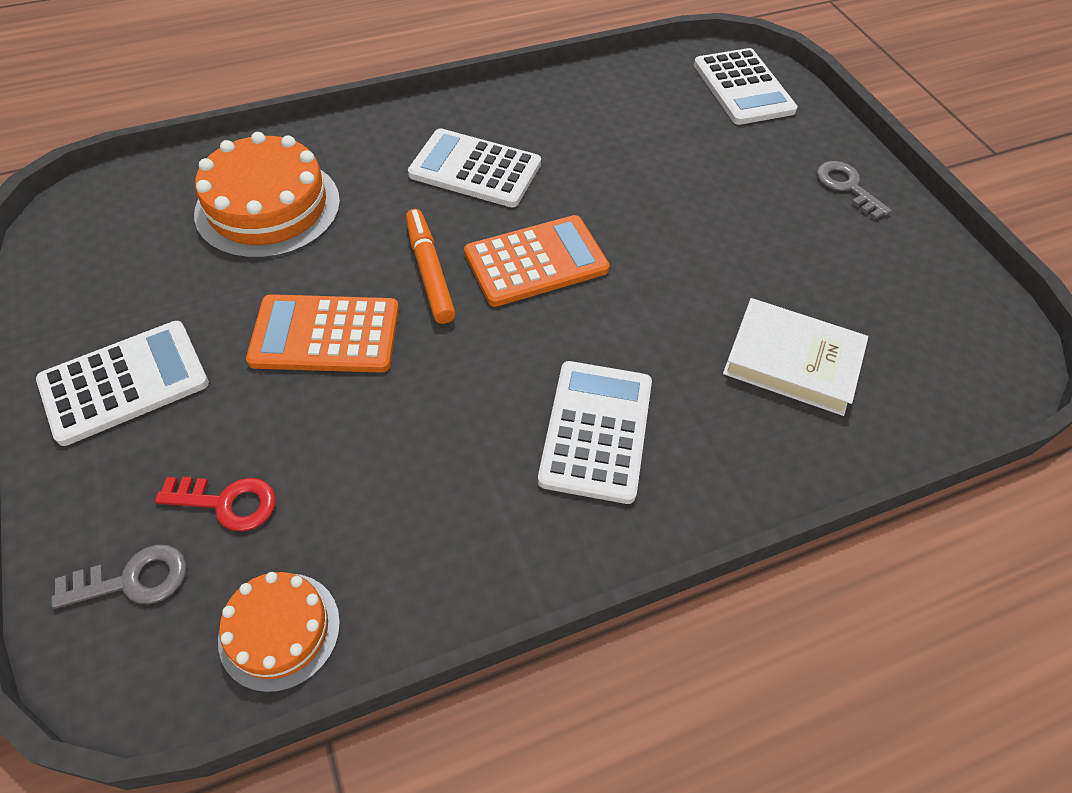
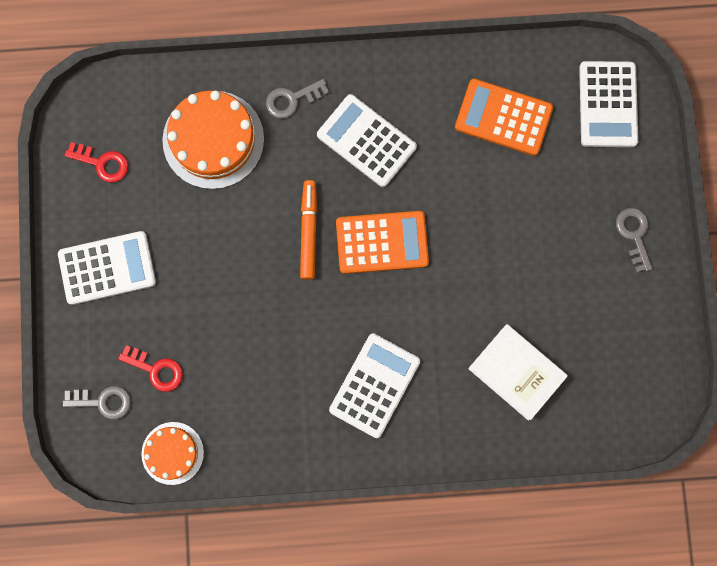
camera: 20 degrees right, 25 degrees up
orange calculator [246,294,399,373] -> orange calculator moved to [455,79,553,156]
none -> red key [64,142,128,183]
none -> grey key [266,79,329,119]

